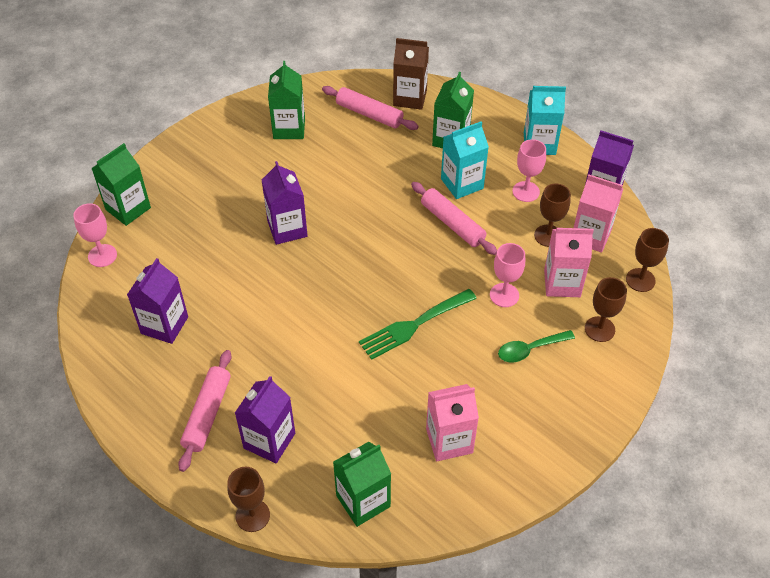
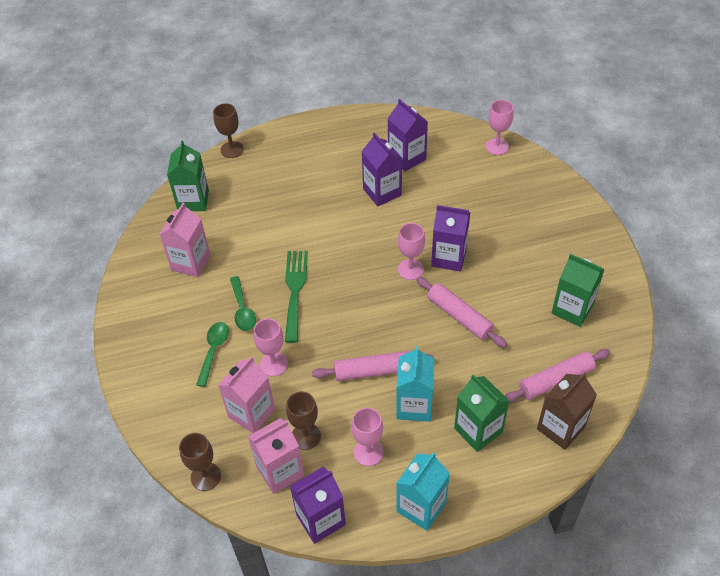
camera: 125 degrees right, 0 degrees up
green carton [91,143,151,226] -> none
pink rolling pin [178,350,231,472] -> pink rolling pin moved to [416,277,507,348]
purple carton [235,376,295,463] -> purple carton moved to [361,132,402,206]
brown goblet [585,277,627,342] -> none
none -> green spoon [230,276,256,331]
none -> pink goblet [398,223,425,280]

